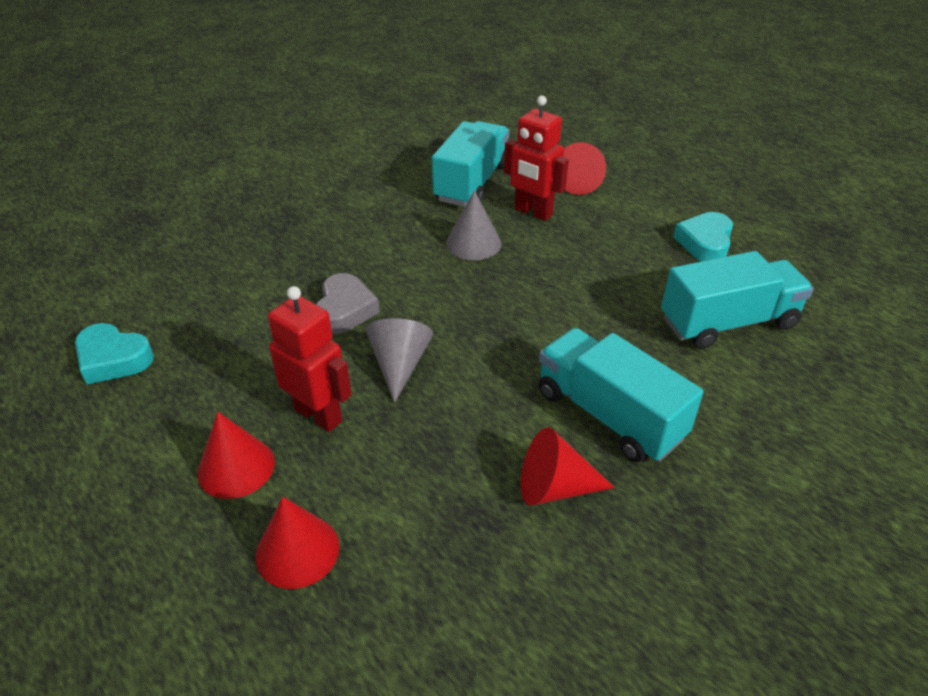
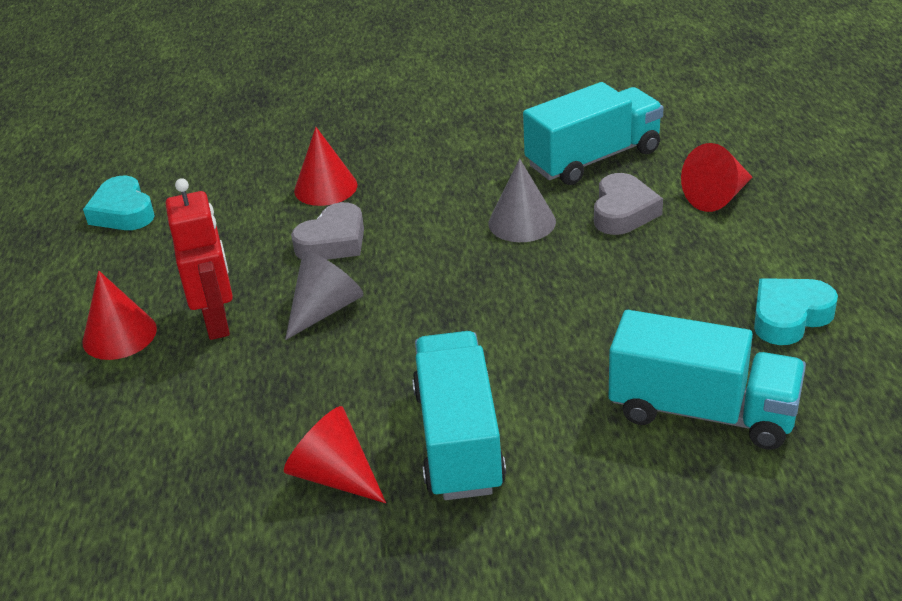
camera: 40 degrees right, 5 degrees down
red cone [256,497,340,589] -> red cone moved to [294,127,357,206]
red robot [504,96,569,221] -> grey heart [594,173,663,235]

